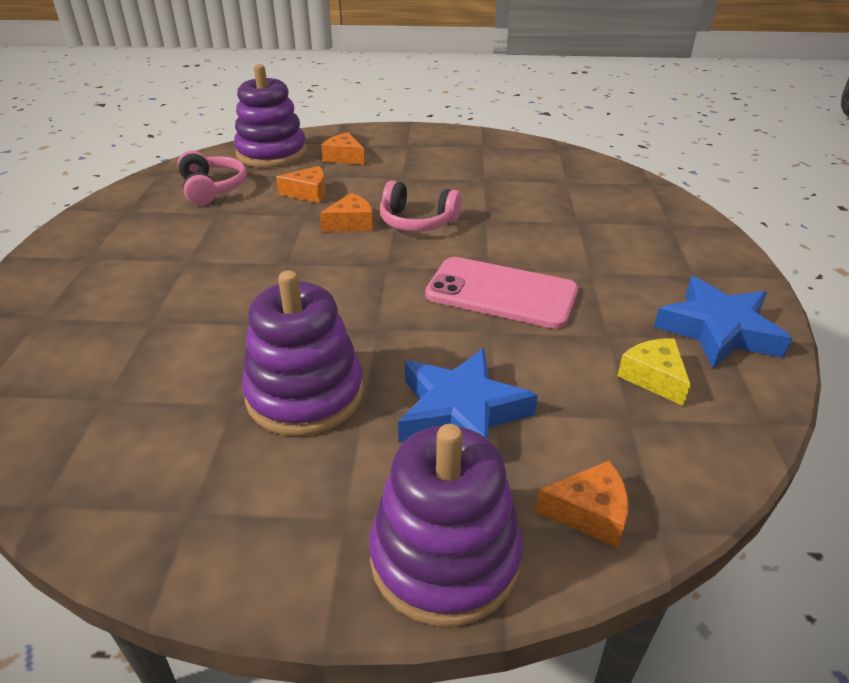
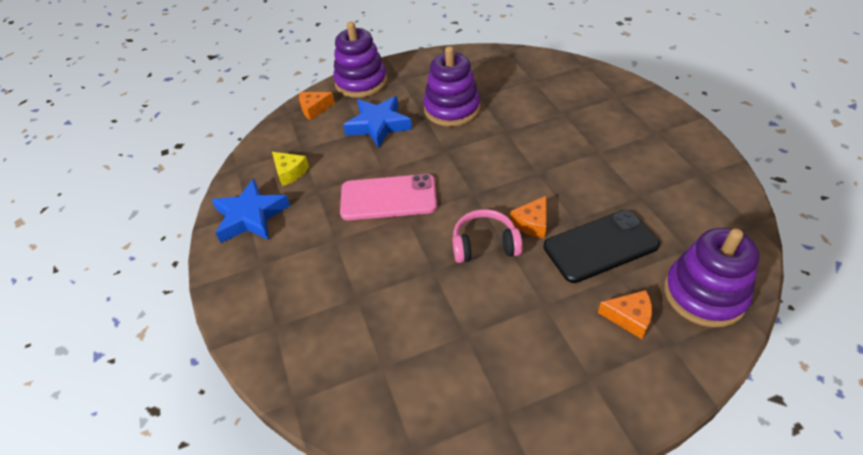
camera: 160 degrees right, 10 degrees up
pink headphones [178,151,247,205] -> none
orange cheese [276,166,326,203] -> black phone [543,210,660,283]

